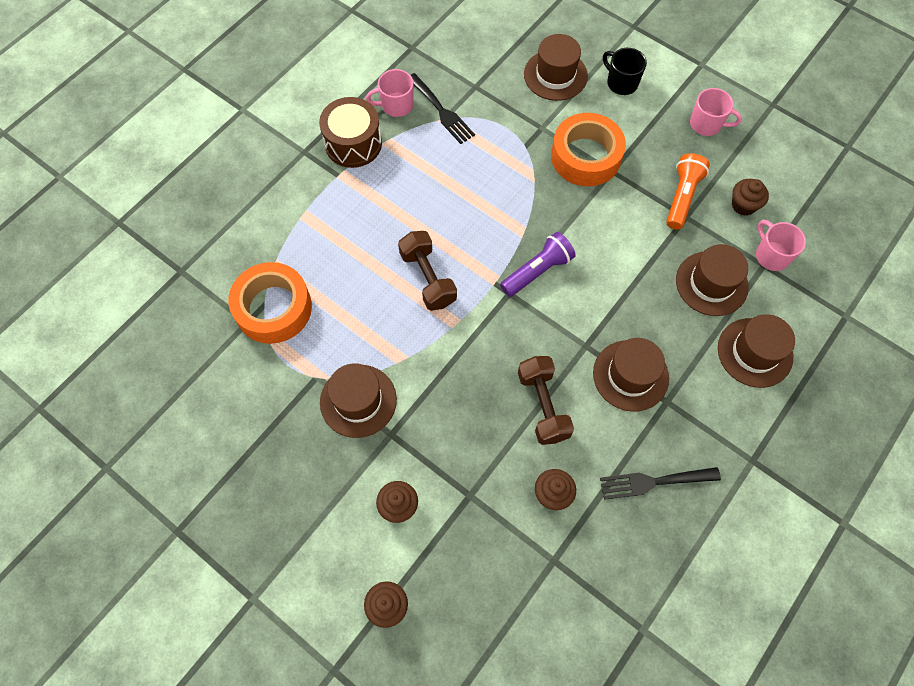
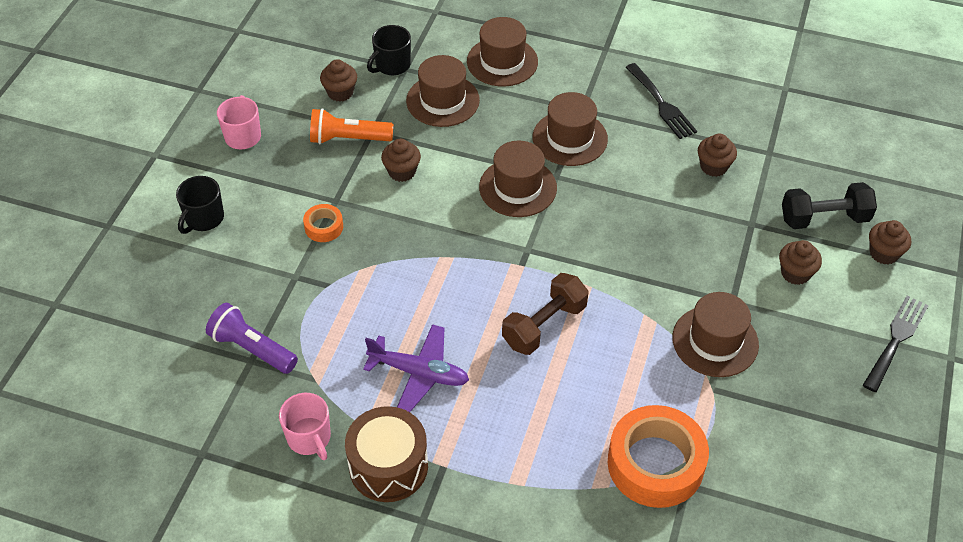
camera: 110 degrees left, 15 degrees down
black fork [411,73,475,144] -> black fork moved to [863,296,929,392]
purple flashlight [500,232,576,297] -> purple flashlight moved to [206,303,298,374]
brown dumbbell [518,356,574,445] -> none
brown hat [524,34,588,101] -> brown hat moved to [479,141,557,217]
orange tape [551,113,626,186] -> orange tape [303,204,343,242], size x0.46
pink mug [756,220,806,271] -> black mug [367,25,411,75]
none -> purple plane [363,324,469,412]
none -> brown cupcake [381,139,421,182]
none -> black dumbbell [782,182,877,229]

